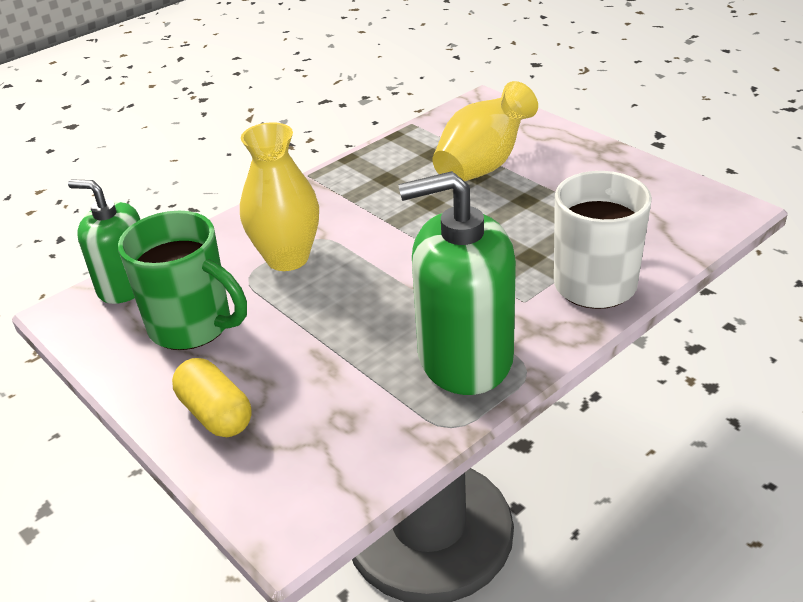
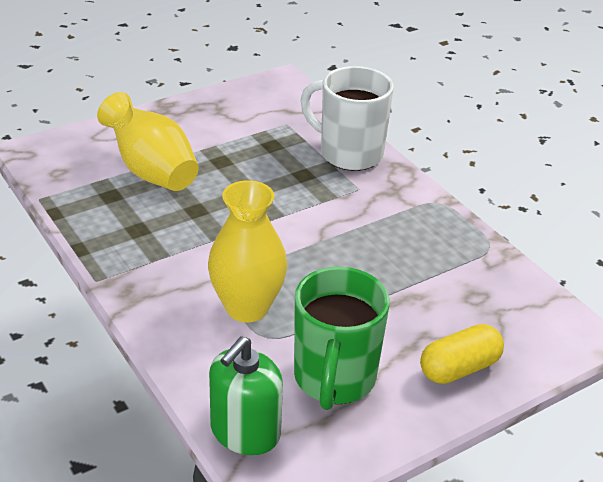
camera: 85 degrees left, 0 degrees up
green mug [118,211,247,350] -> green mug turned 150 degrees clockwise [294,266,390,410]
green soap dispenser [398,171,516,395] -> none

